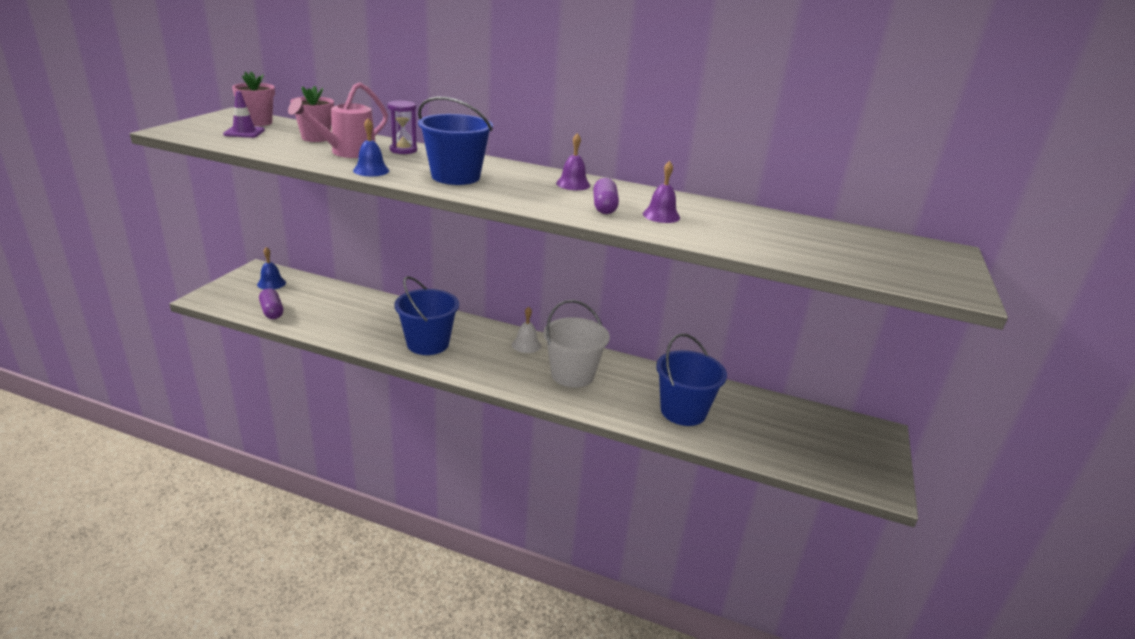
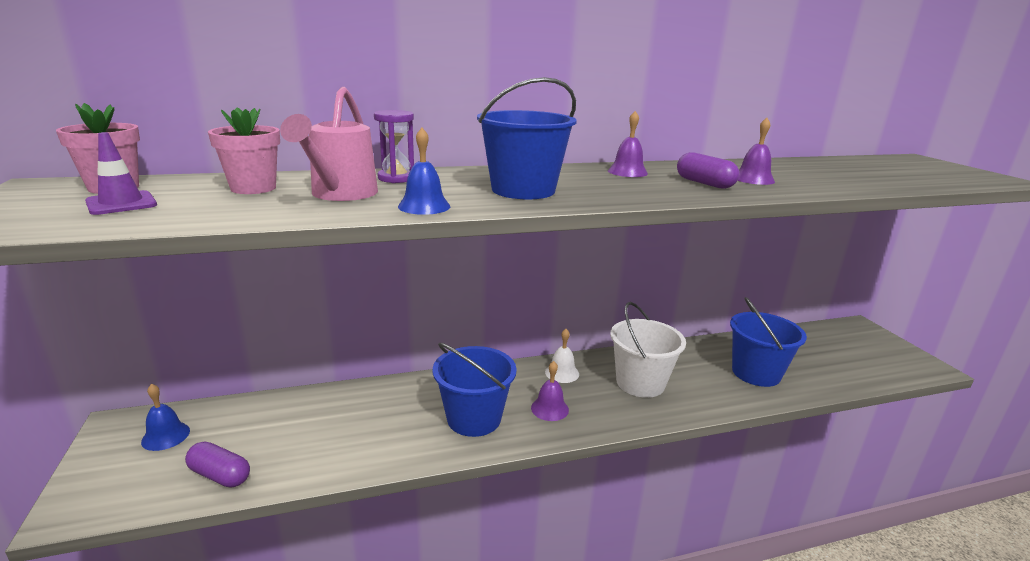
camera: 35 degrees left, 5 degrees down
none -> purple bell [531,361,569,421]

